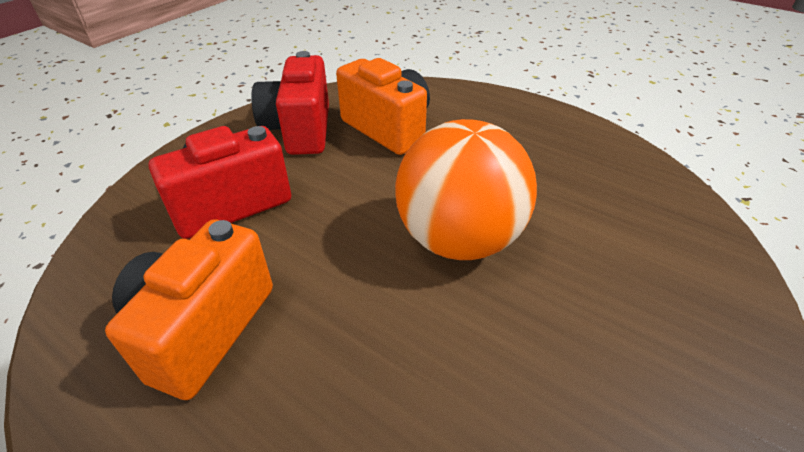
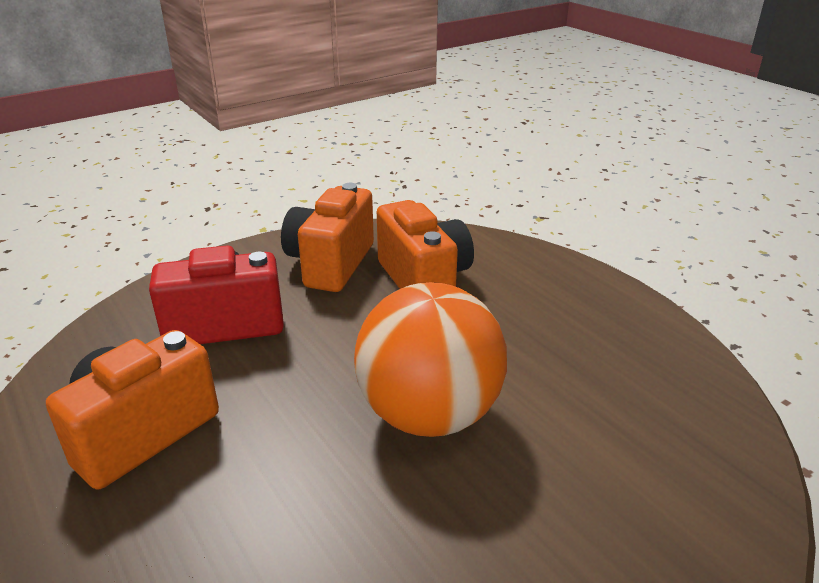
camera: 20 degrees right, 10 degrees down
red camera [251,51,329,155] -> orange camera [281,183,374,292]

